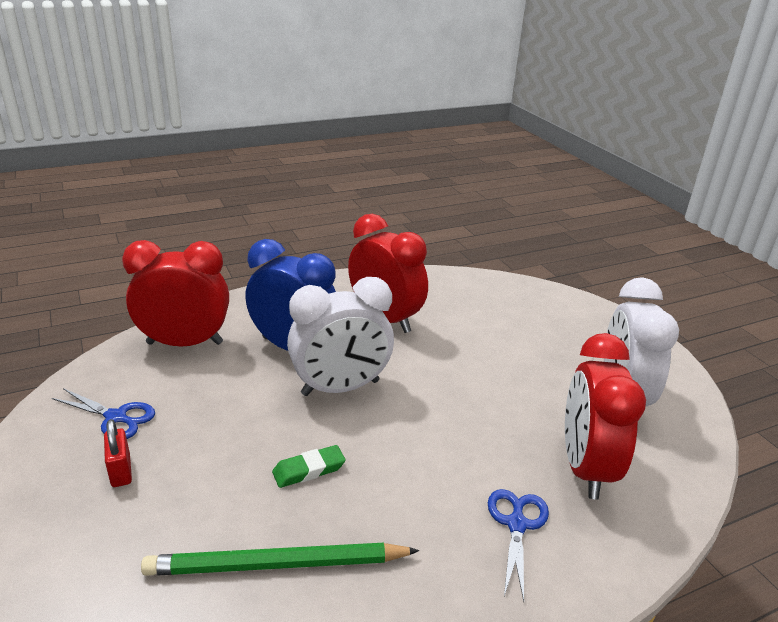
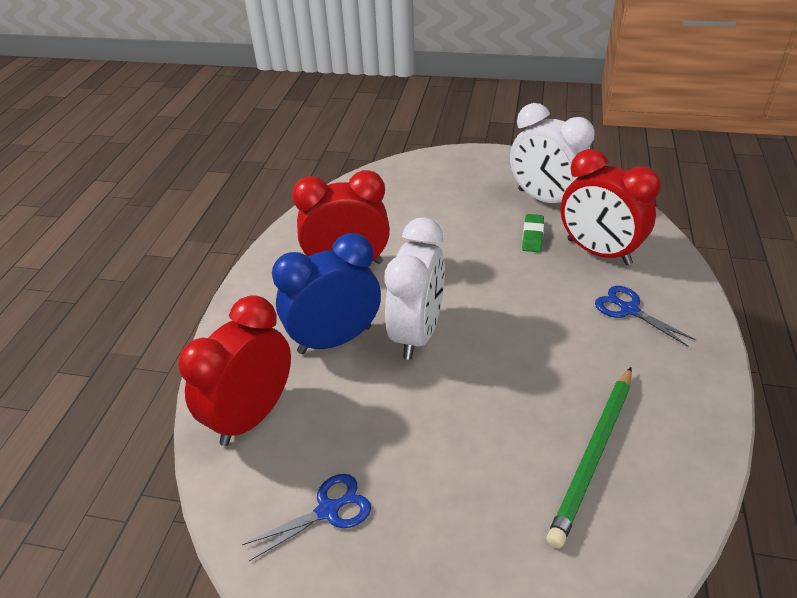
camera: 50 degrees left, 10 degrees up
red padlock [104,419,132,487] -> none
green eraser [272,445,346,488] -> green eraser moved to [522,214,544,252]

